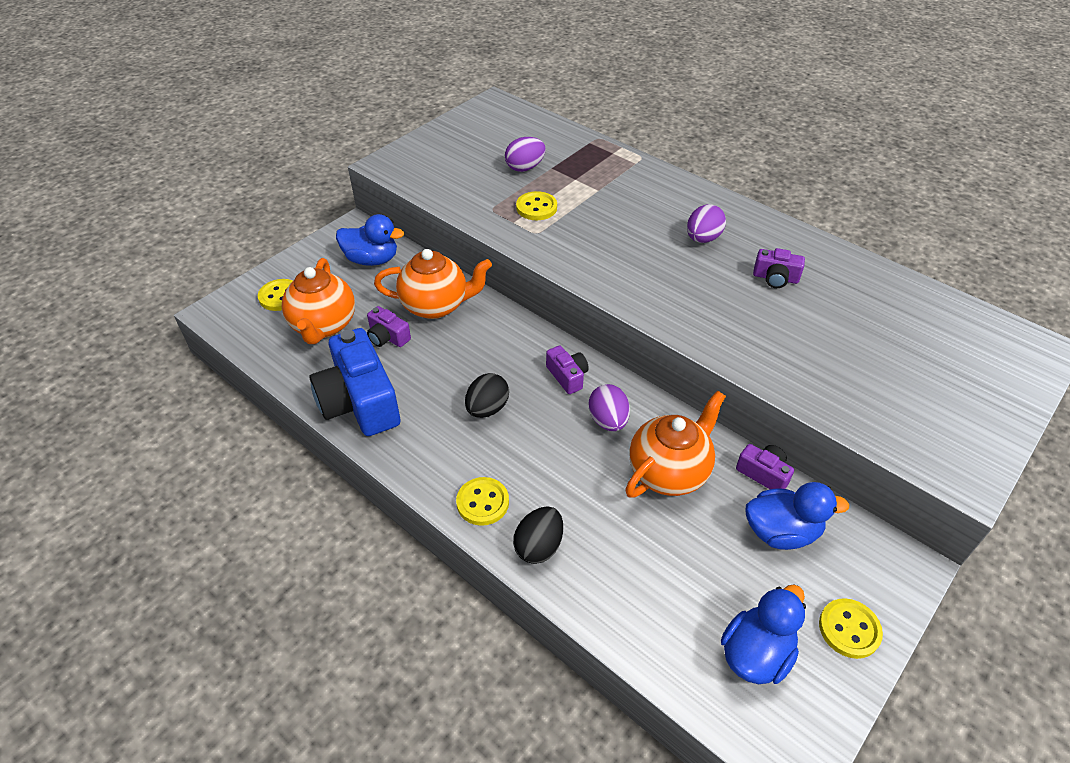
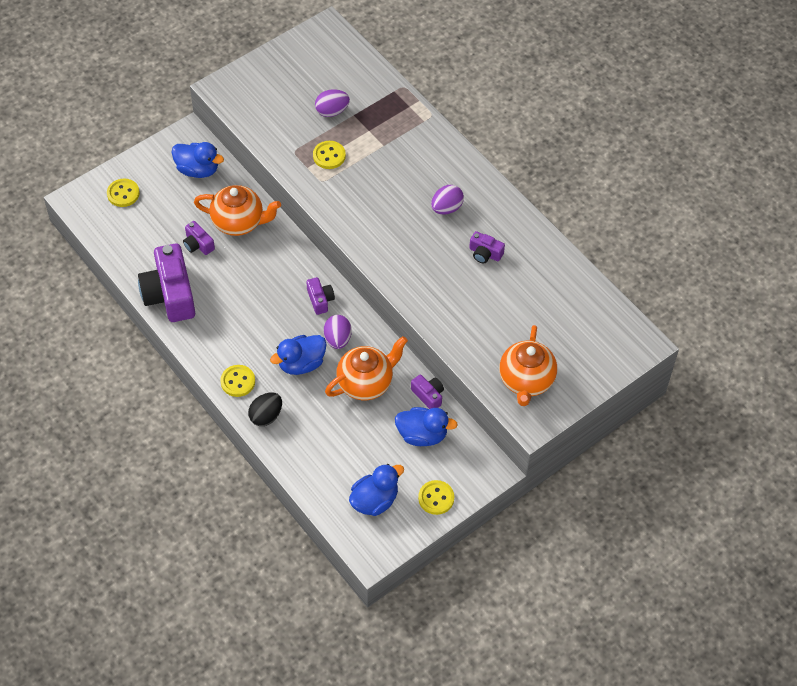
camera: 10 degrees right, 10 degrees up
orange teapot [282,258,355,344] -> orange teapot moved to [499,325,557,406]
blue camera [310,328,400,436] -> purple camera [138,243,195,322]
black egg [465,373,509,418] -> none
none -> blue duck [270,335,326,375]

